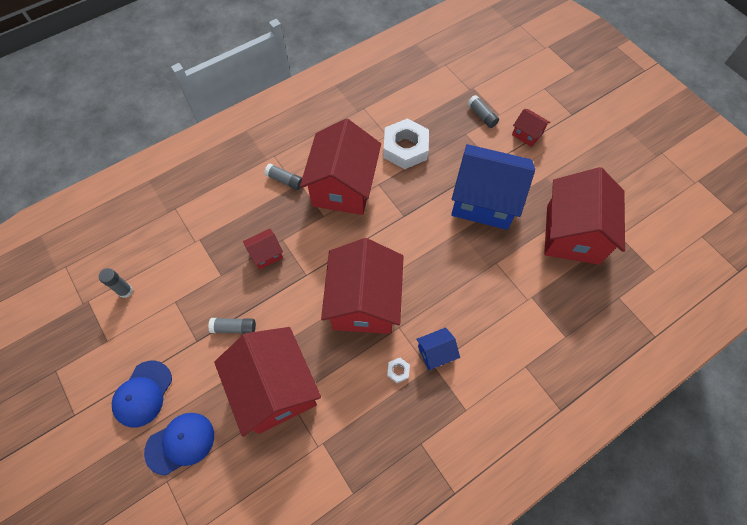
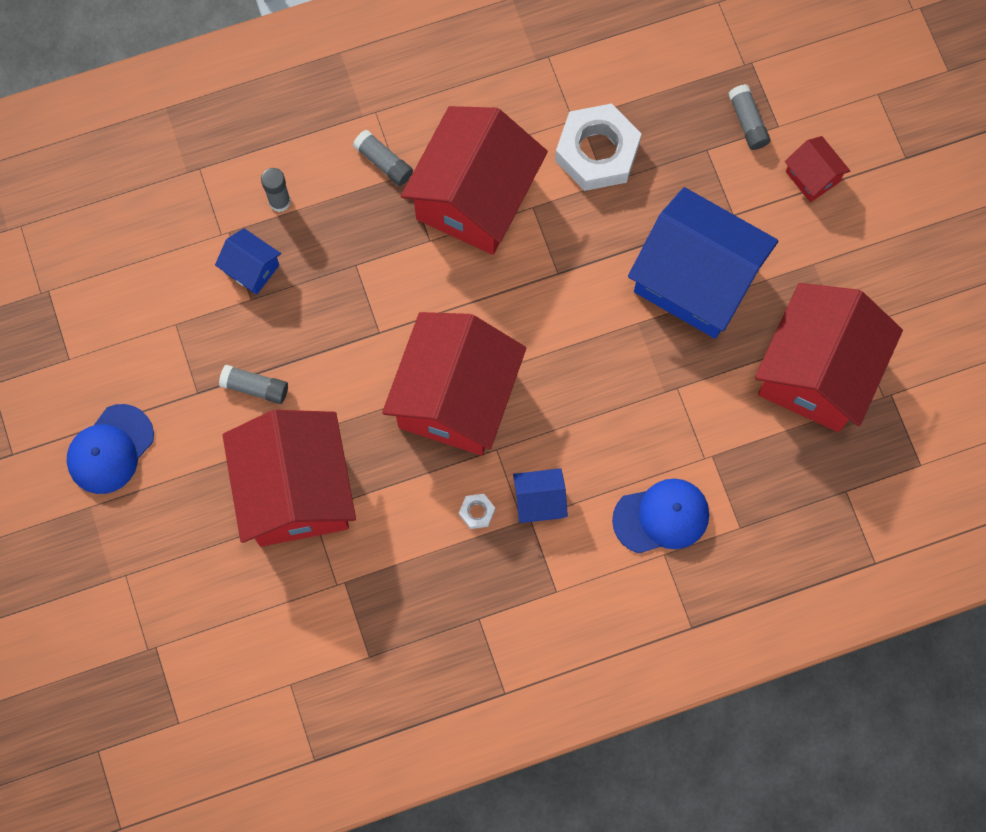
camera: 15 degrees right, 10 degrees up
grey glue stick [99,268,133,298] -> grey glue stick moved to [261,168,291,212]
blue cap [144,413,214,476] -> blue cap moved to [612,479,709,553]
red house [243,229,283,270] -> none
none -> blue house [215,228,281,294]

